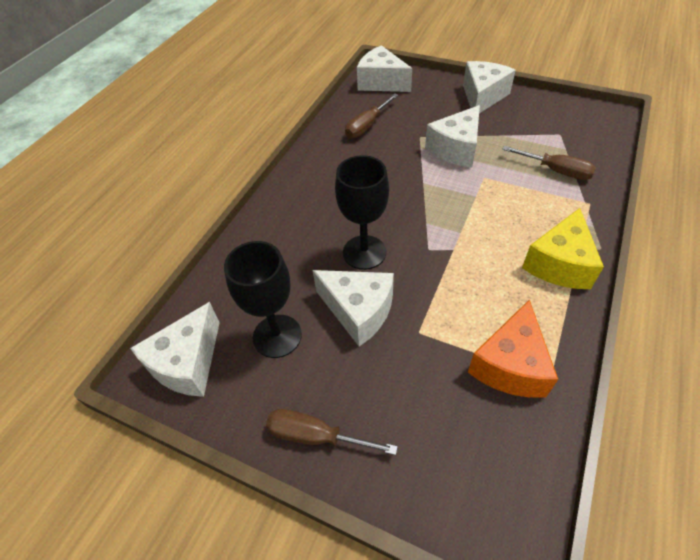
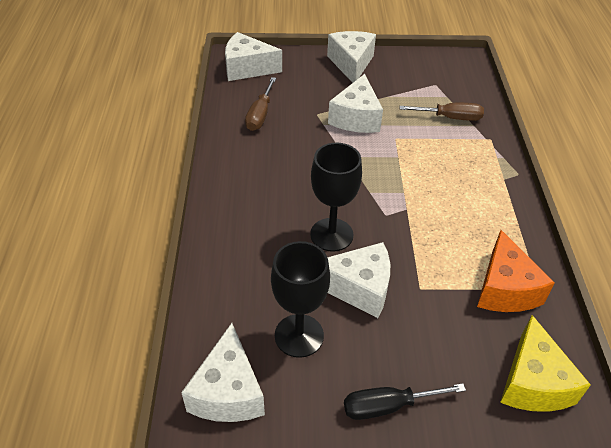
camera: 30 degrees left, 5 degrees down
brown screwdriver [266,409,398,455] -> black screwdriver [344,383,466,420]
yellow cheese [522,208,604,289] -> yellow cheese moved to [500,315,591,412]

